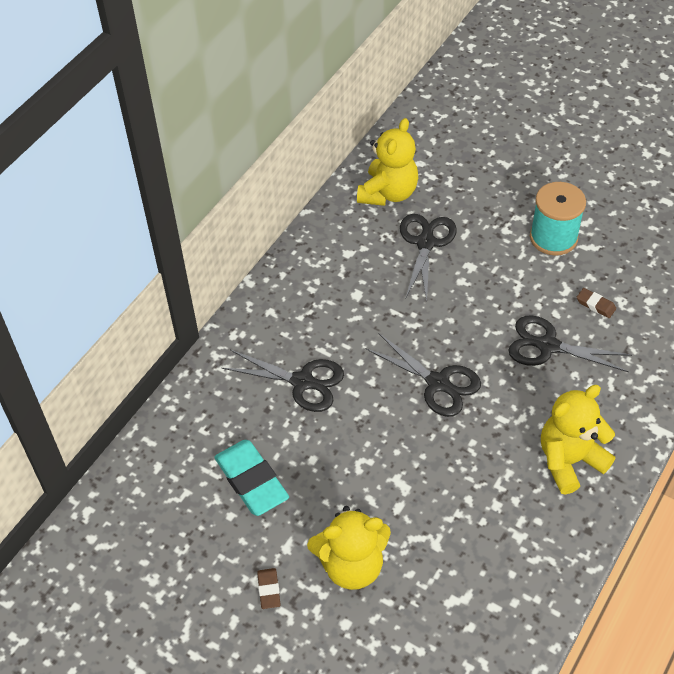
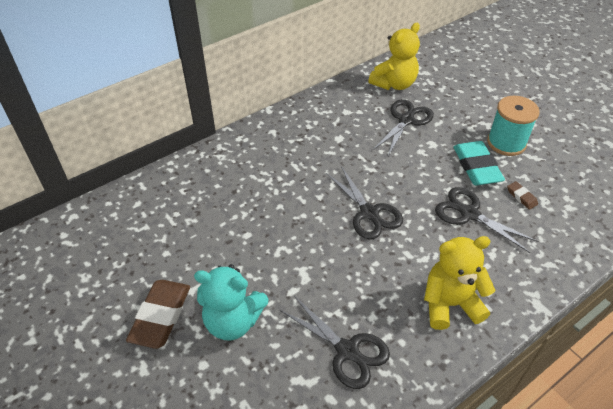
camera: 20 degrees right, 5 degrees down
turquoise eraser [214,440,289,516] -> turquoise eraser moved to [453,141,505,185]
black scissors [222,350,344,412] -> black scissors moved to [280,296,390,389]
brown eraser [257,568,281,609] -> brown eraser [126,280,190,349], size x2.14
yellow teddy bear [307,506,391,590] -> turquoise teddy bear [194,264,269,340]

